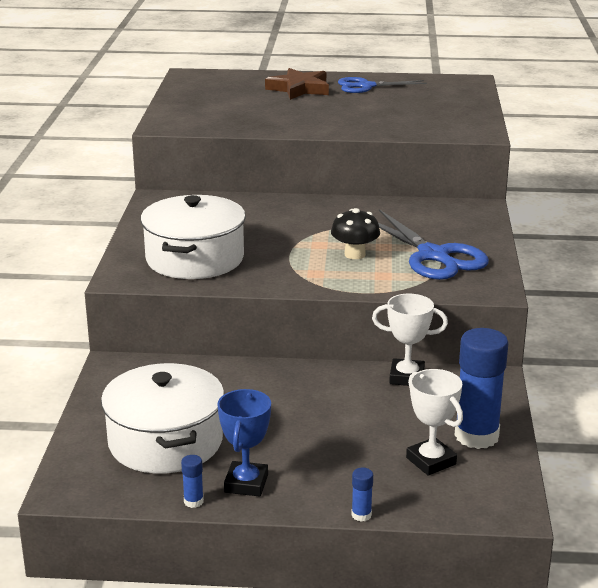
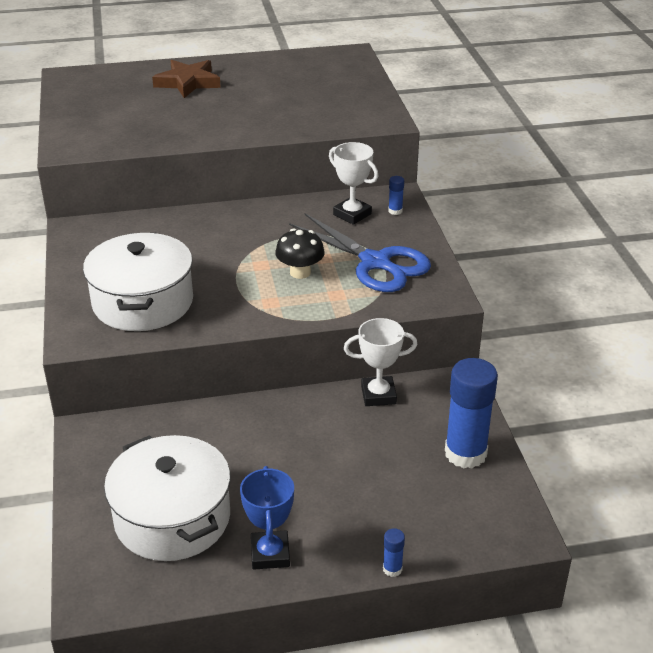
camera: 15 degrees left, 10 degrees up
blue glue stick [181,455,204,508] -> blue glue stick moved to [388,176,404,215]
blue scissors [338,77,427,93] -> none
white trophy [406,369,463,476] -> white trophy moved to [329,142,378,225]

